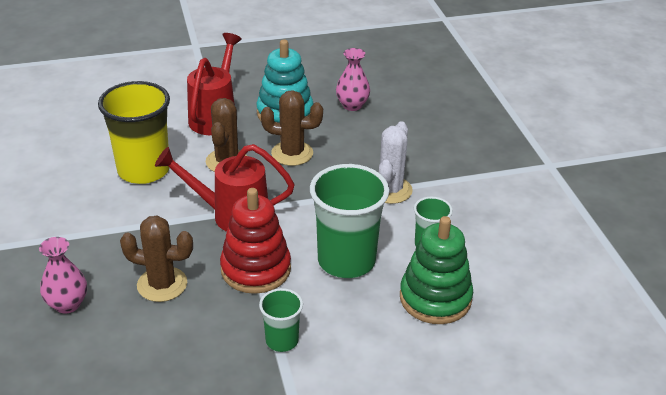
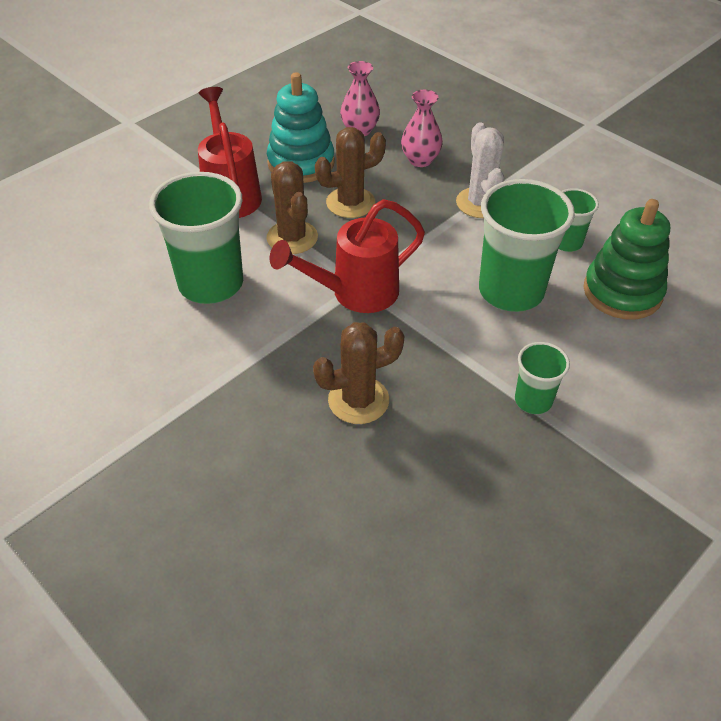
camera: 30 degrees left, 10 degrees up
pink vase [39,237,87,314] -> pink vase moved to [401,90,443,167]
yellow cup [98,81,170,184] -> green cup [149,172,243,304]
red stacking toy [220,188,291,294] -> none

